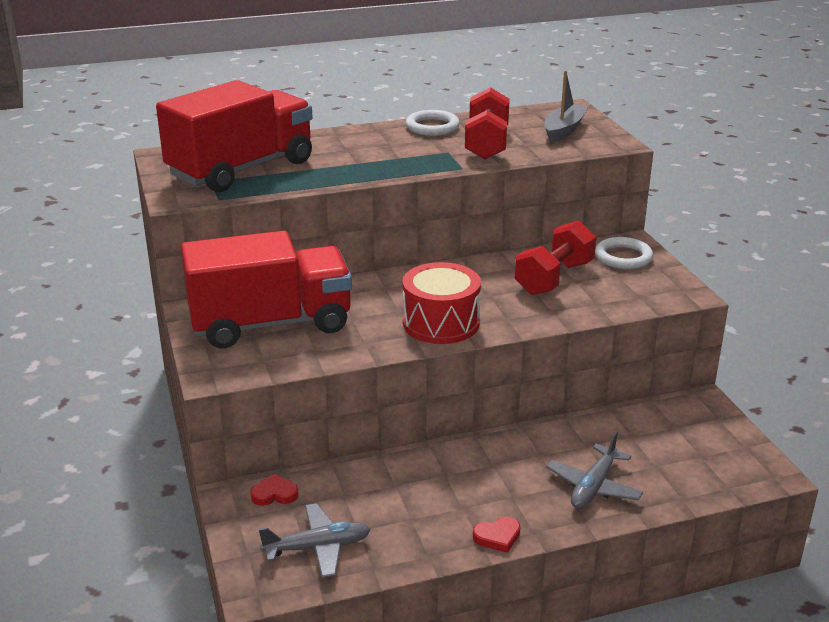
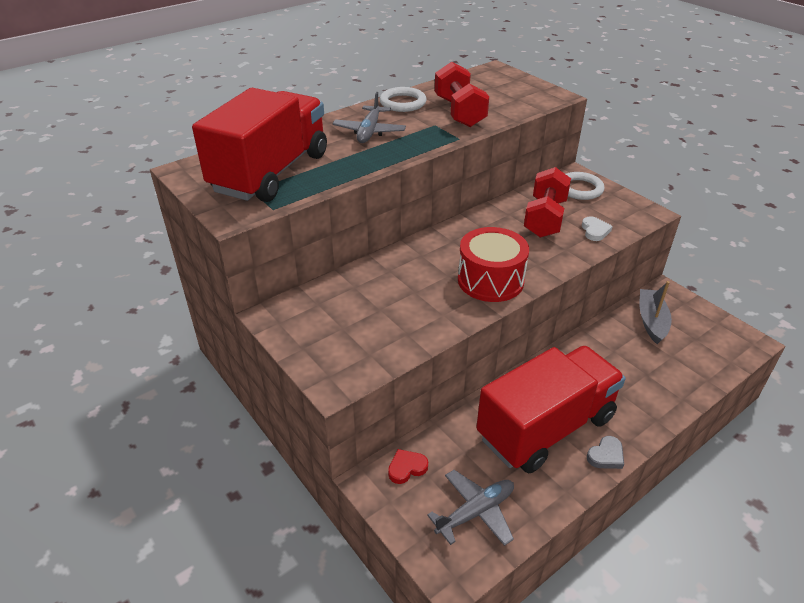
camera: 20 degrees left, 10 degrees up
red truck [181,231,352,348] -> red truck moved to [476,346,626,474]
red heart [473,517,520,553] -> grey heart [587,436,624,469]
grey boat [545,71,588,142] -> grey boat moved to [640,281,672,344]
grey plane [546,431,643,509] -> grey plane moved to [332,92,406,143]
none -> white heart [582,216,613,241]

